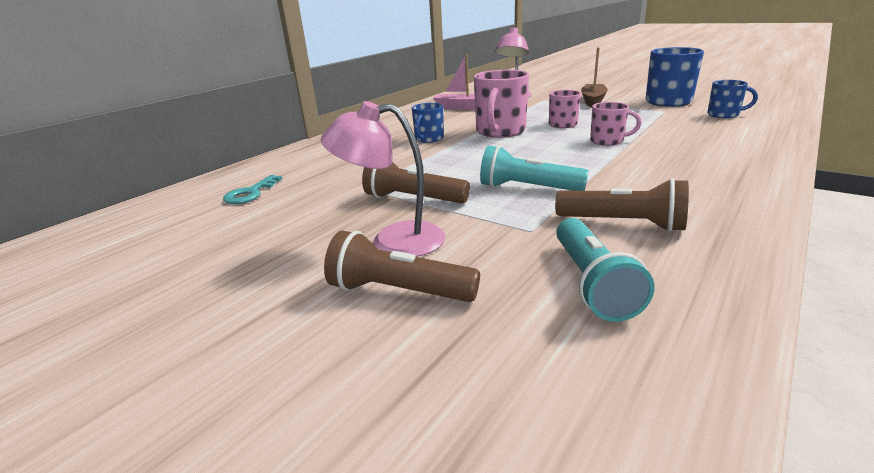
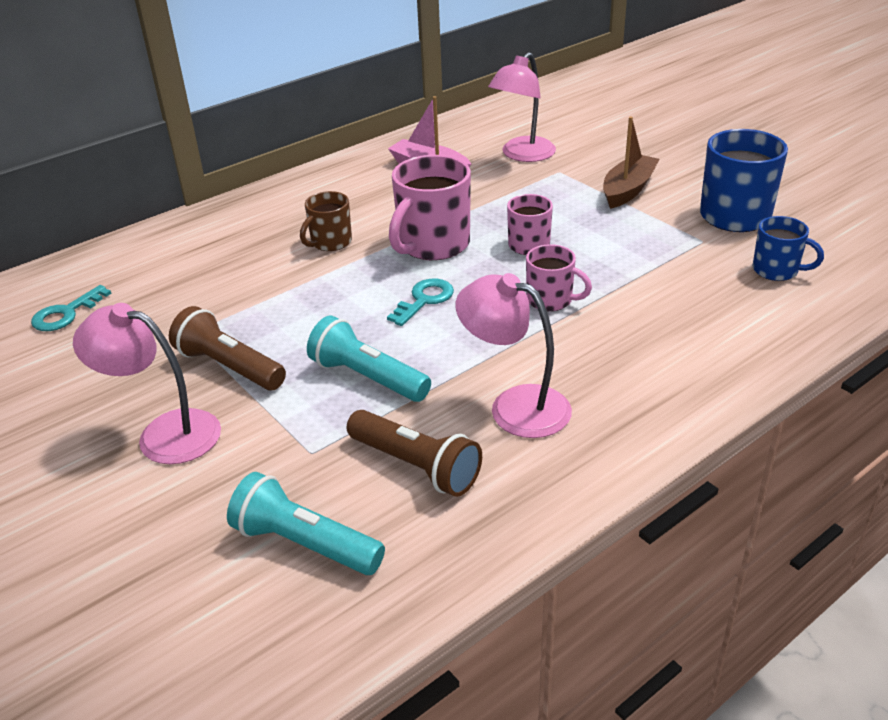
camera: 15 degrees right, 10 degrees up
brown flashlight [324,230,480,302] -> none
blue mug [412,103,444,143] -> brown mug [300,191,352,251]
turquoise flashlight [556,218,654,322] -> turquoise flashlight turned 105 degrees clockwise [227,472,385,575]
none -> turquoise key [387,279,454,326]
none -> pink lamp [456,273,572,438]

